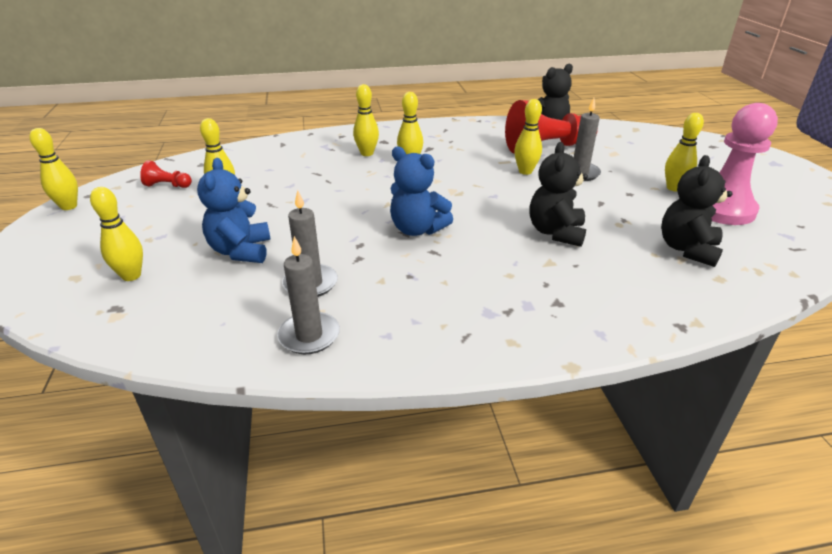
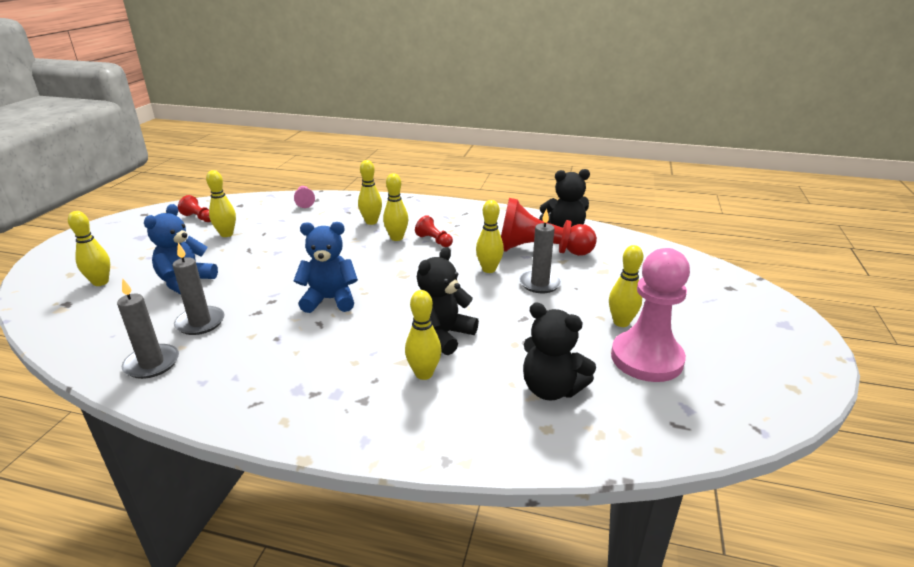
camera: 25 degrees right, 5 degrees down
yellow bowling pin [29,128,78,210] -> yellow bowling pin moved to [405,290,441,380]
blue teddy bear [390,147,453,236] -> blue teddy bear turned 120 degrees clockwise [294,222,358,313]
black teddy bear [661,155,733,267] -> black teddy bear turned 105 degrees counterclockwise [523,302,596,401]
none -> pink pawn [294,186,315,208]
none -> red pawn [415,215,453,247]

